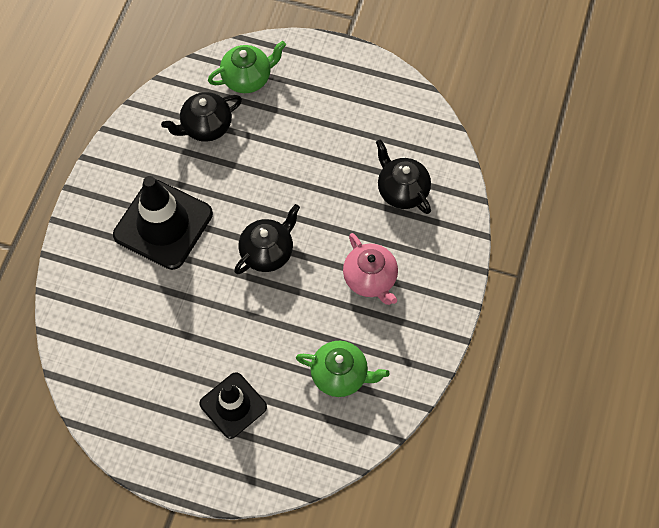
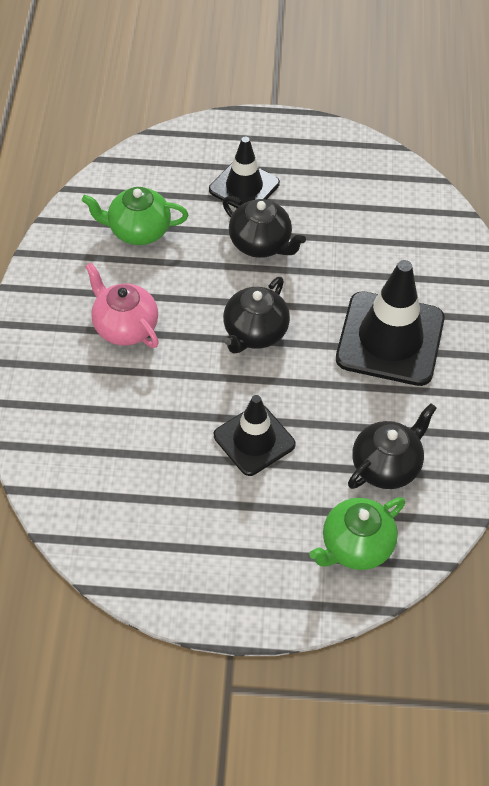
camera: 165 degrees right, 10 degrees down
black teapot [376,139,431,214] -> black teapot moved to [223,196,306,258]
none -> black traffic cone [214,395,296,476]

